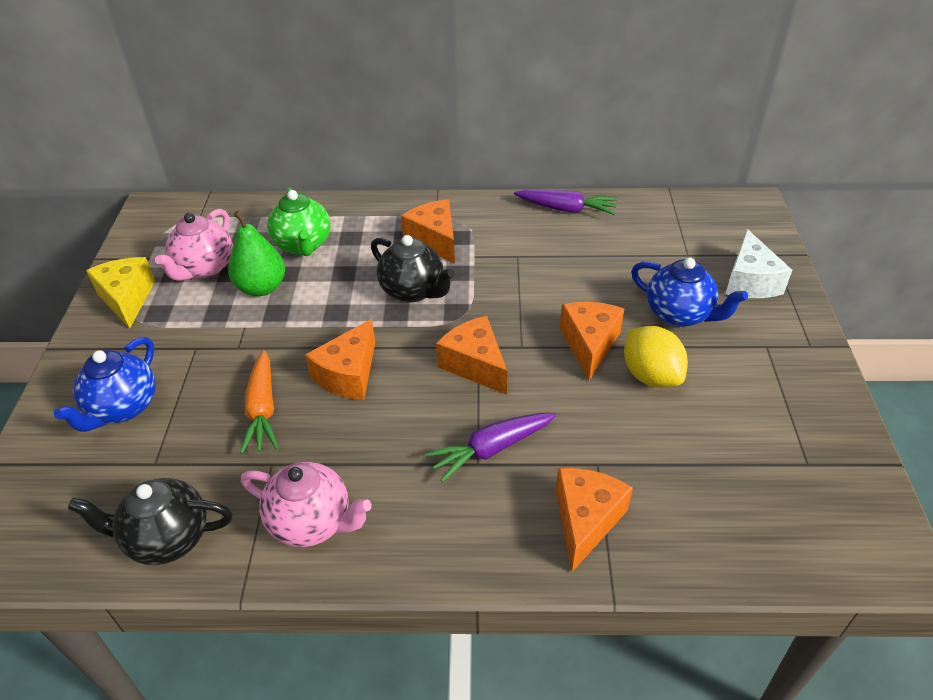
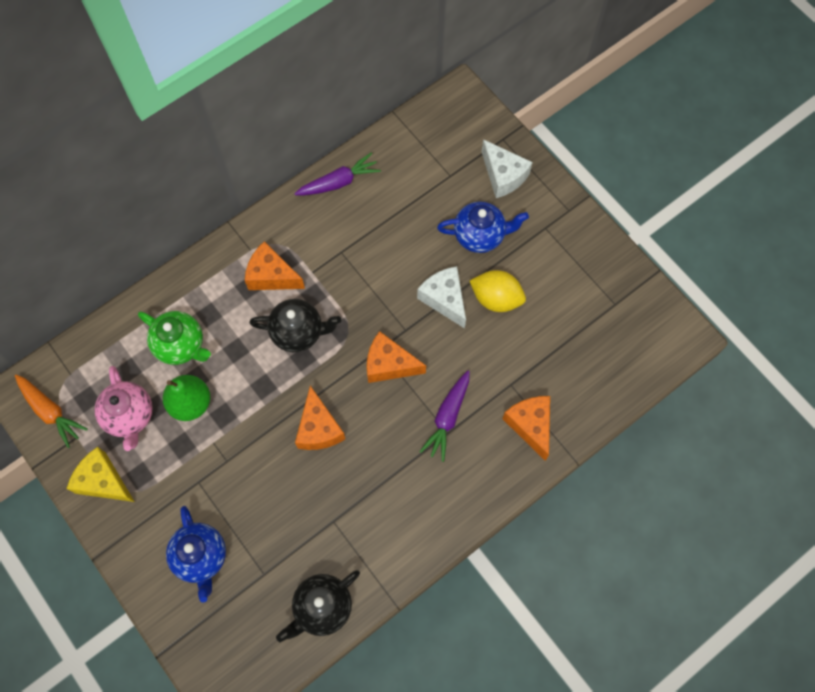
camera: 40 degrees left, 25 degrees up
orange carrot [240,350,279,454] -> orange carrot moved to [15,375,88,448]
pink teapot [241,462,372,547] -> none
orange cheese [560,302,624,380] -> white cheese [417,266,466,328]

